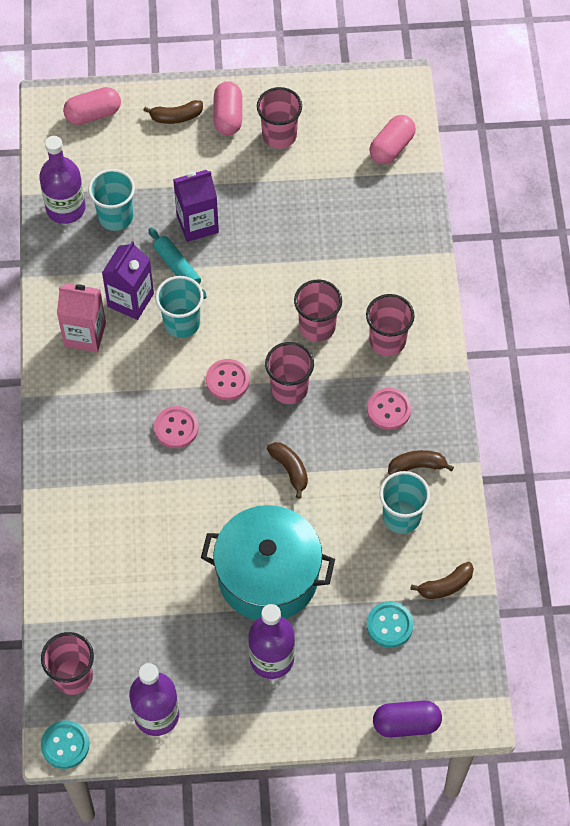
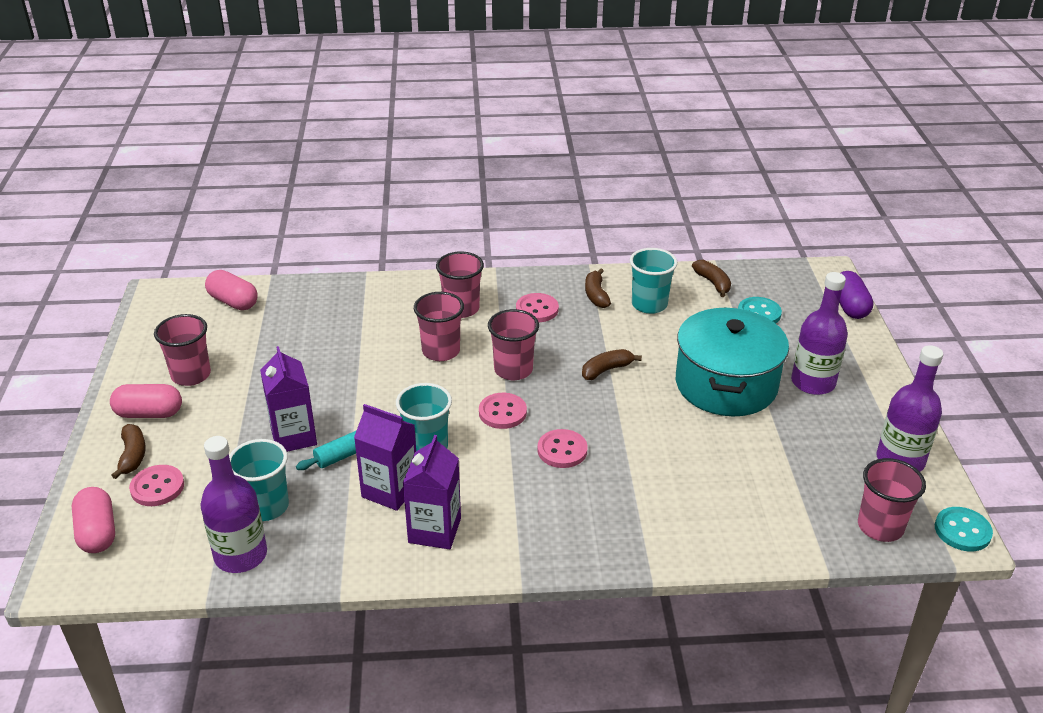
camera: 90 degrees left, 25 degrees down
pink carton [57,283,106,352] -> purple carton [403,435,461,549]
none -> pink button [129,465,184,506]

